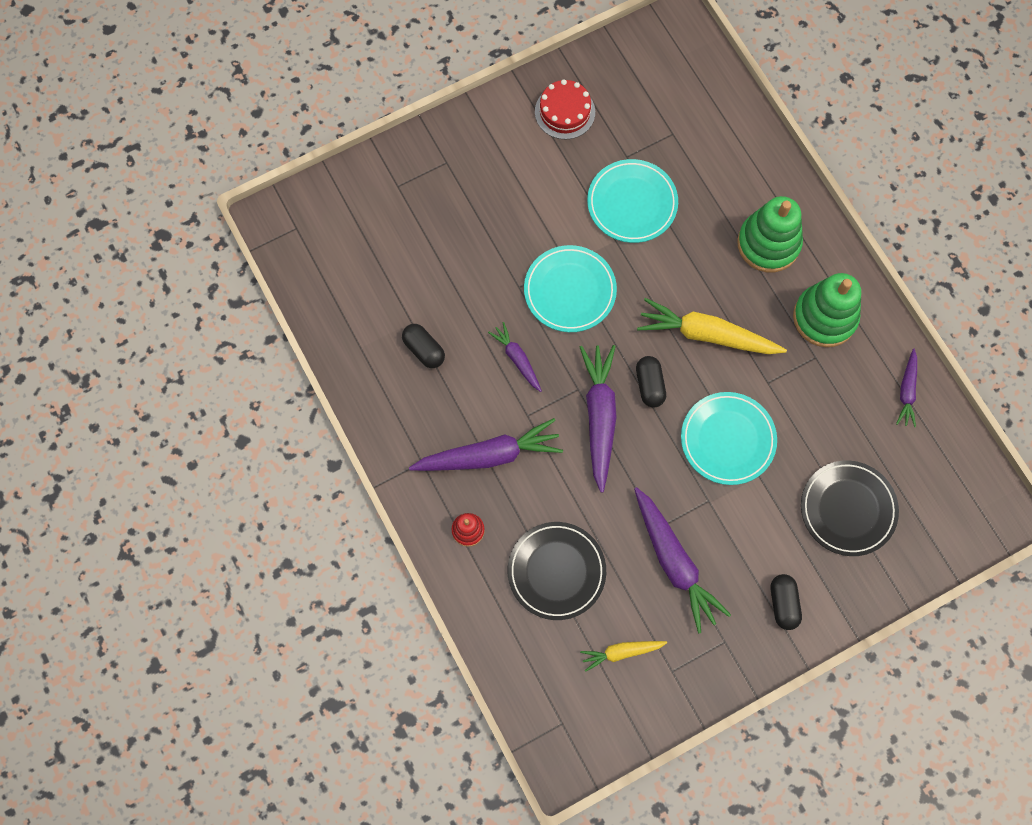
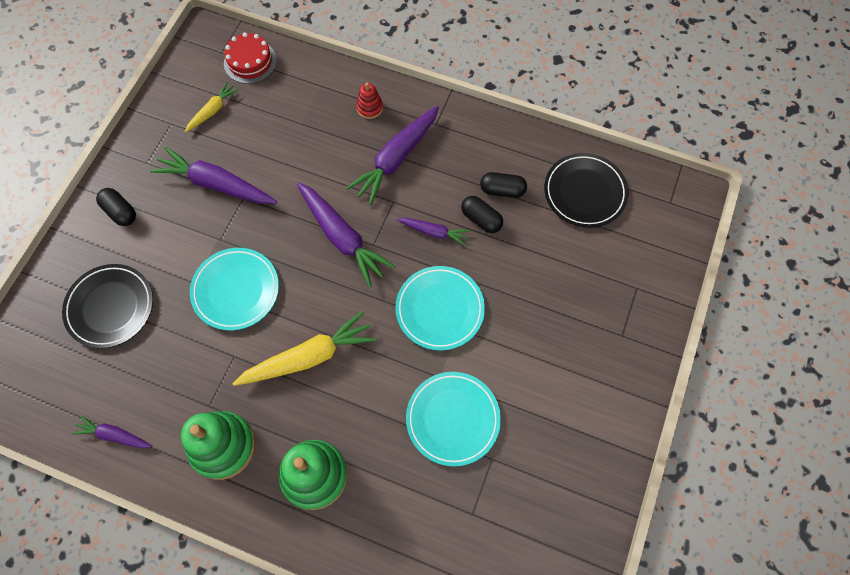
camera: 140 degrees right, 5 degrees down
black plate [508,522,606,620] -> black plate moved to [544,153,628,228]
red cake [535,80,595,139] -> red cake moved to [224,32,277,84]
black capsule [636,356,666,408] -> black capsule moved to [461,196,503,233]
purple carrot [896,349,917,427] -> purple carrot turned 45 degrees counterclockwise [71,415,152,448]

